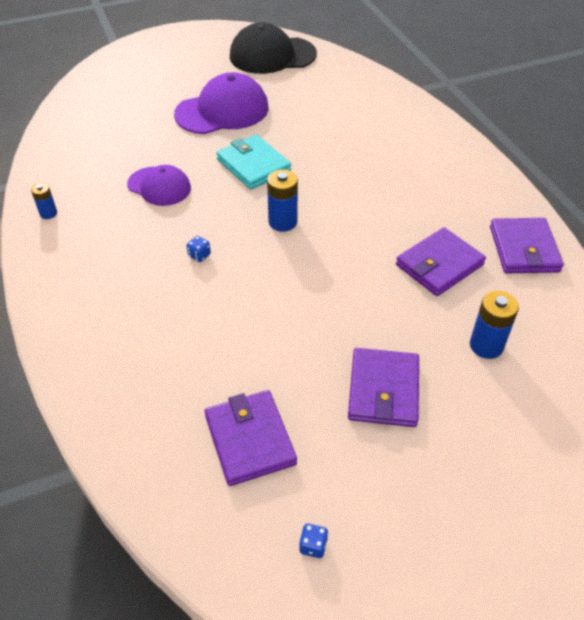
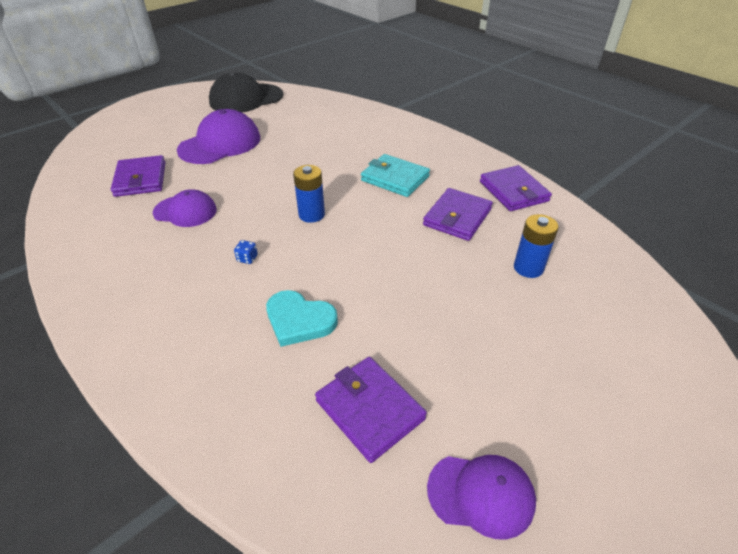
camera: 20 degrees left, 5 degrees down
blue battery [31,183,57,219] -> none
turquoise wallet [216,135,291,190] -> turquoise wallet moved to [361,154,430,197]
blue dice [299,523,328,558] -> purple cap [427,455,536,540]
purple wallet [348,348,419,427] -> purple wallet moved to [111,155,165,197]
none -> turquoise heart [266,290,338,347]

